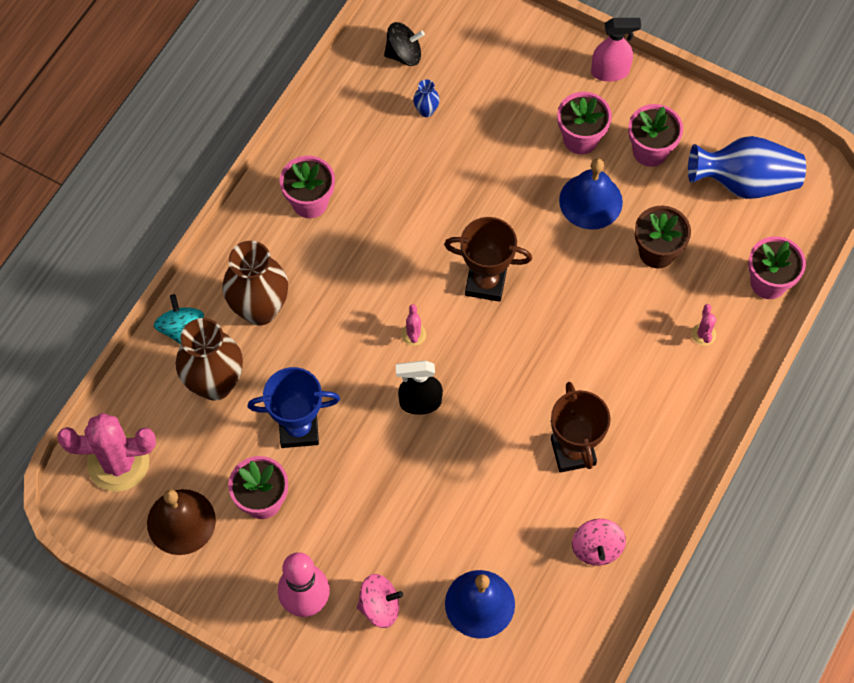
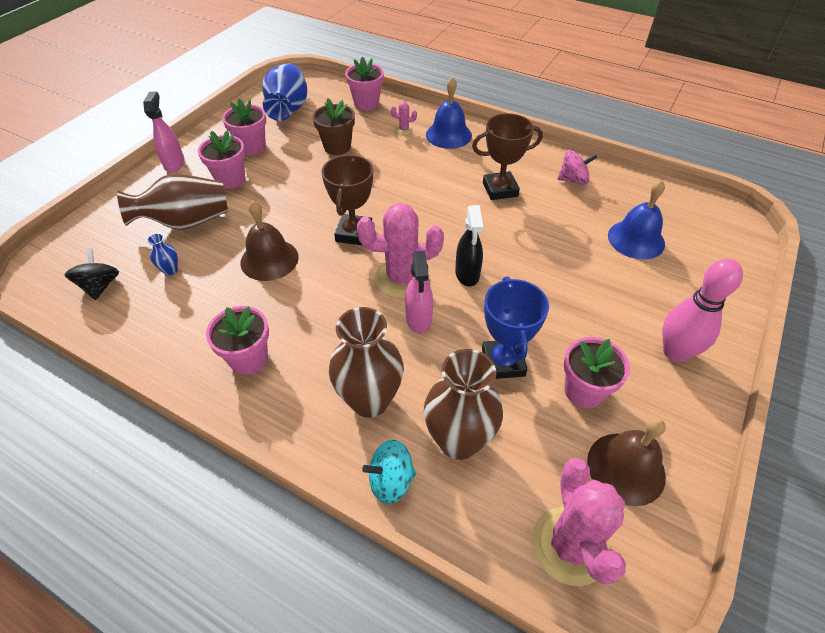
camera: 90 degrees left, 15 degrees down
pink spinning top [357,574,403,628] -> none
pink cactus [401,304,426,346] -> pink cactus [357,203,444,299], size x2.41
blue bell [559,158,623,230] -> blue bell moved to [426,77,472,149]
none -> brown vase [117,174,228,230]
none -> brown bell [241,201,299,281]
none -> pink spray bottle [405,251,433,334]

